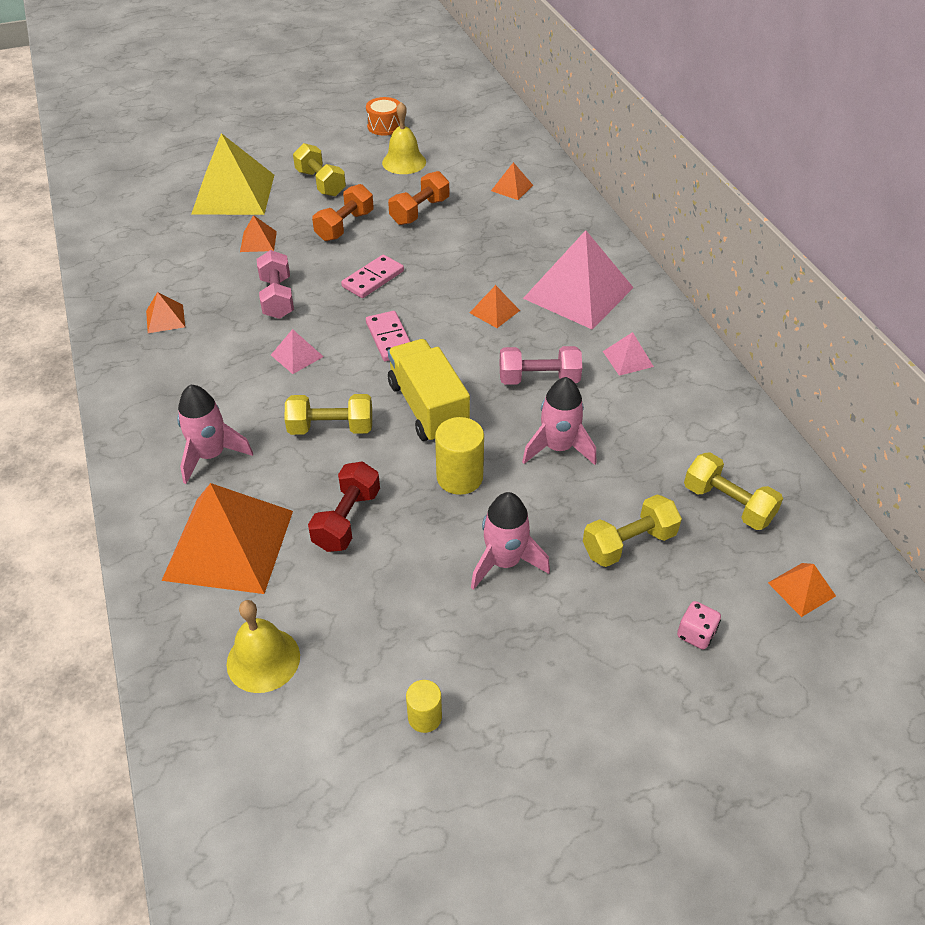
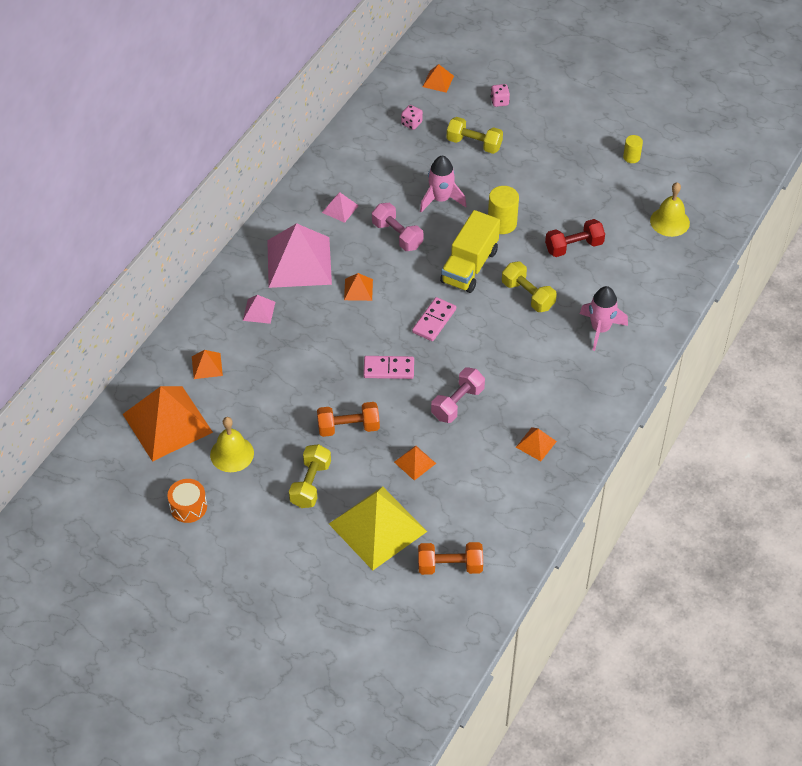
camera: 130 degrees left, 5 degrees up
orange pyramid [161,483,293,594] -> orange pyramid moved to [123,386,213,462]
pink pyramid [271,329,324,374] -> pink pyramid moved to [243,295,275,324]
orange dumbbell [388,171,449,225] -> orange dumbbell moved to [418,542,483,575]
pink rocket [471,492,550,590] -> none
yellow dumbbell [684,452,783,530] -> pink dice [401,105,423,130]

